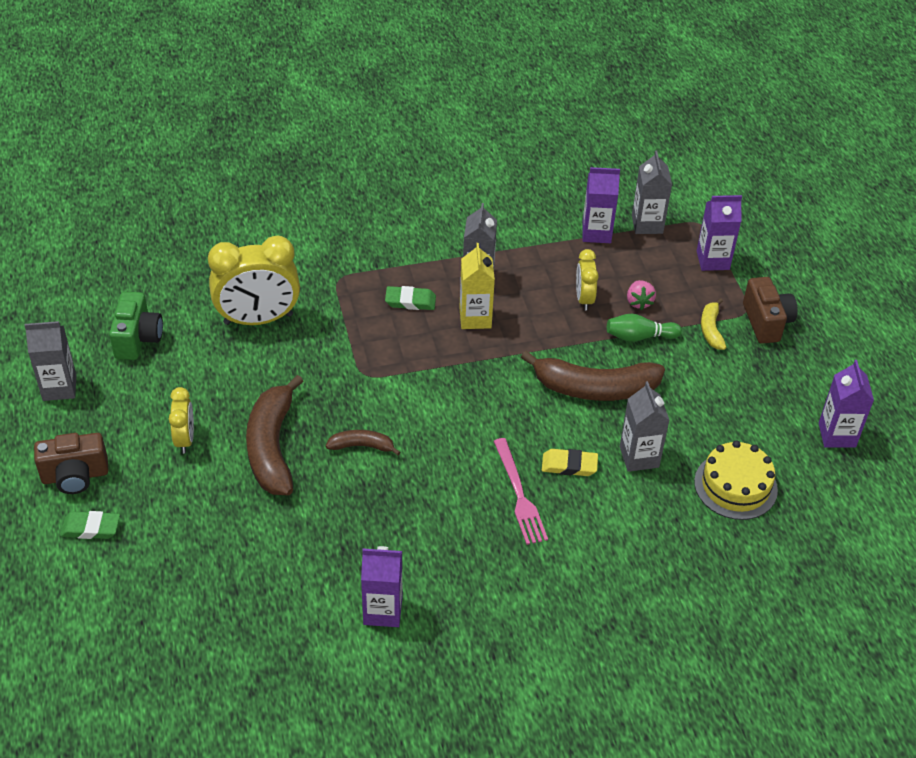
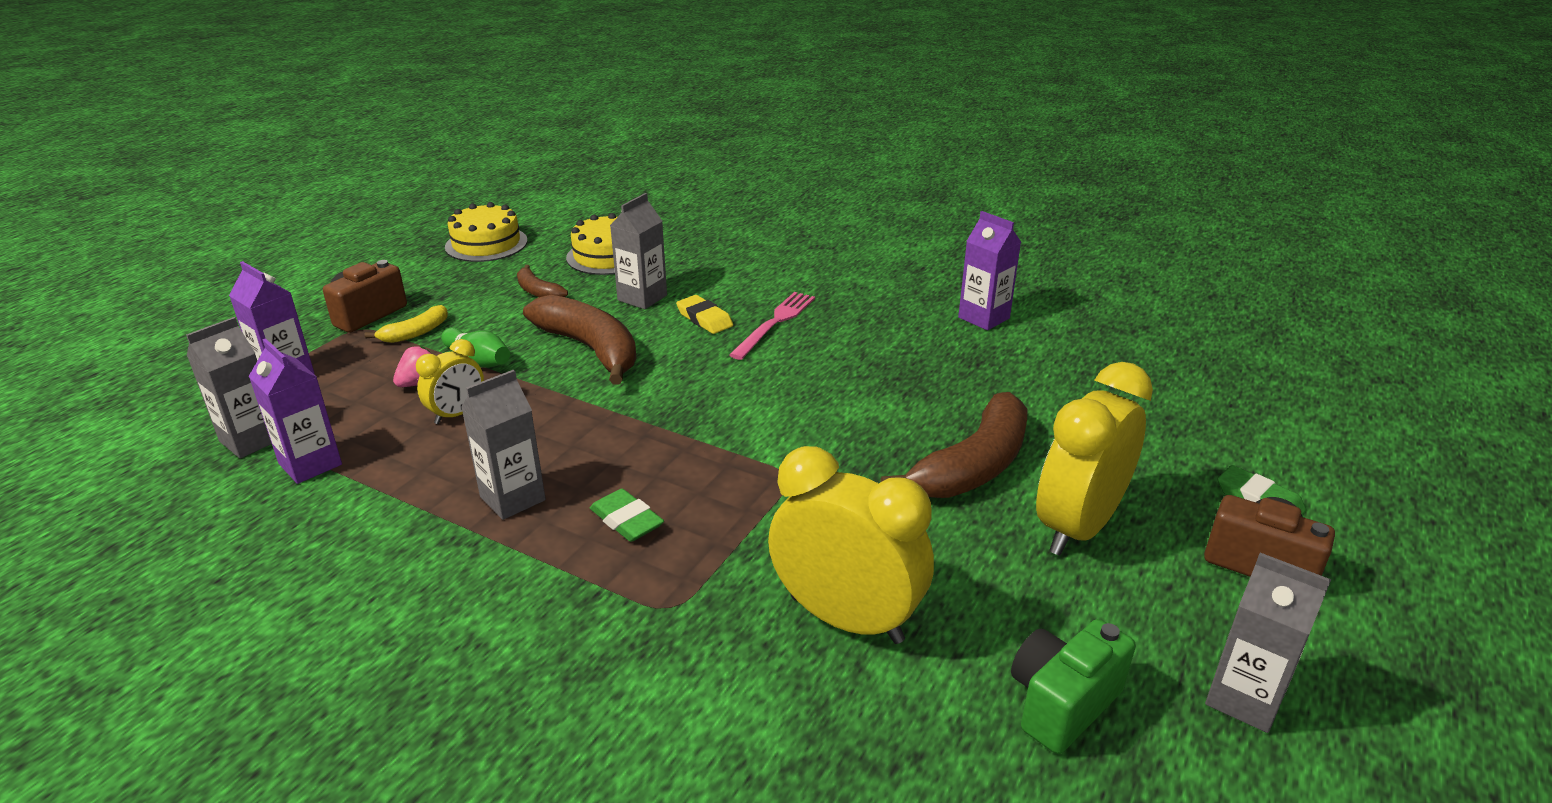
camera: 135 degrees left, 15 degrees down
yellow clock [169,387,194,454] -> yellow clock [1036,362,1153,556], size x1.91
brown banana [326,430,401,455] -> brown banana moved to [517,265,568,297]
yellow carton [459,243,495,329] -> none
purple carton [819,360,874,448] -> yellow cake [445,202,528,262]

